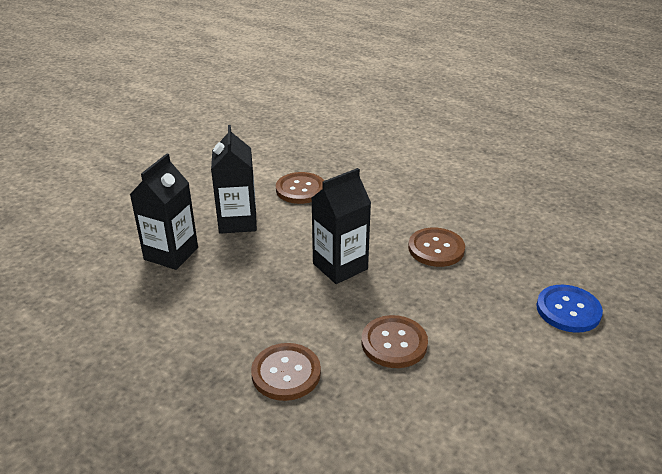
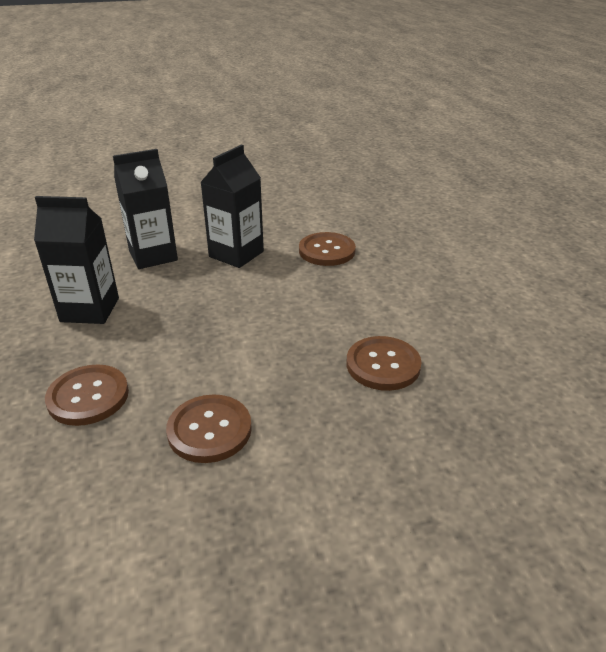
camera: 40 degrees right, 0 degrees up
black carton [312,168,371,284] -> black carton moved to [34,196,119,324]
blue button [536,285,603,333] -> none

